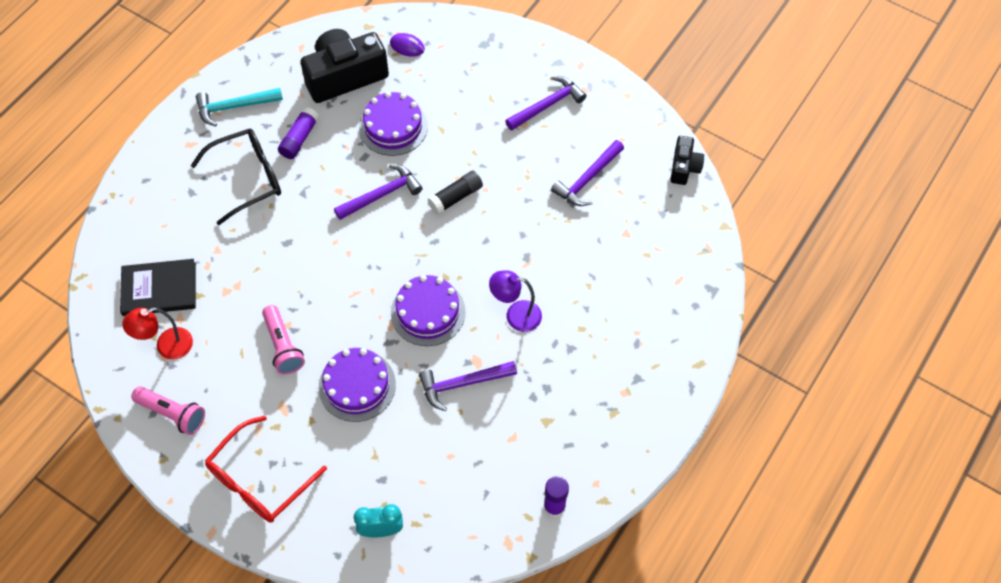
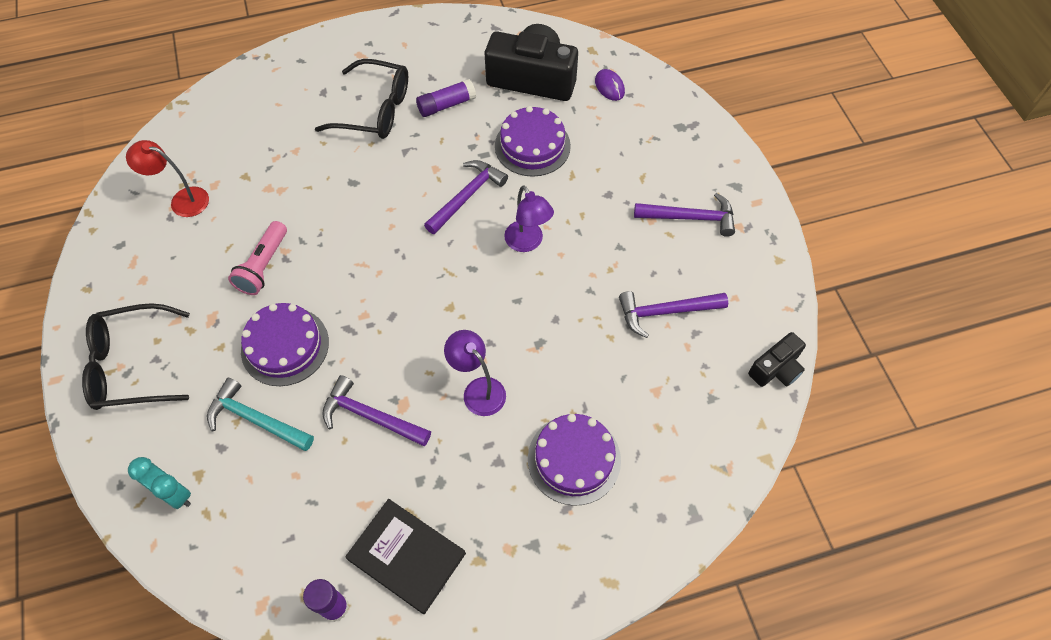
camera: 40 degrees right, 0 degrees up
black book [120,259,196,316] -> black book moved to [345,499,466,614]
pink flashlight [131,386,205,435] -> none
turquoise hammer [196,88,283,127] -> turquoise hammer moved to [207,378,314,451]
red glasses [205,416,327,522] -> black glasses [82,303,190,410]
purple hammer [334,164,422,220] -> purple hammer turned 60 degrees counterclockwise [424,160,508,234]
purple cake [391,275,466,346] -> purple cake moved to [528,414,621,506]
black glue stick [428,171,483,215] -> purple lamp [504,185,554,252]

